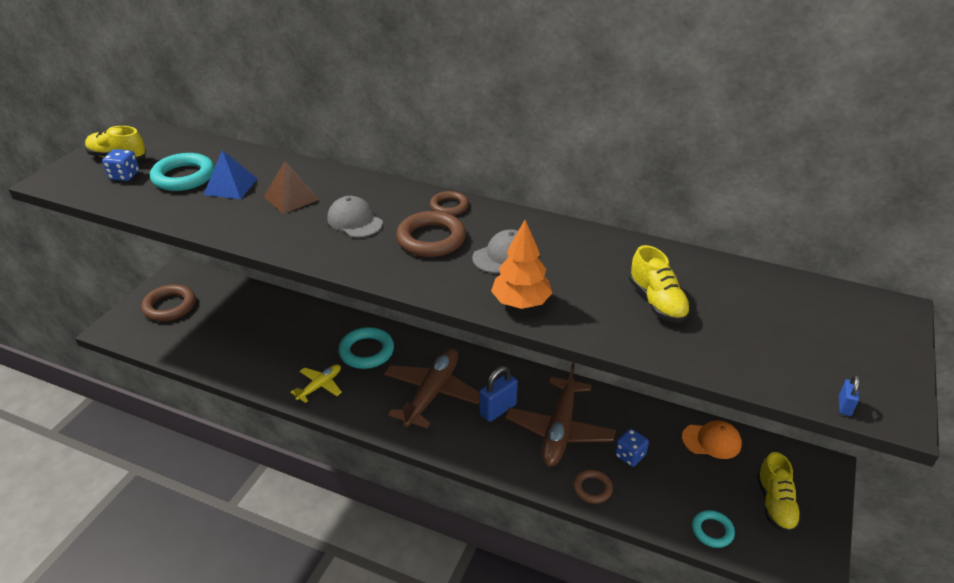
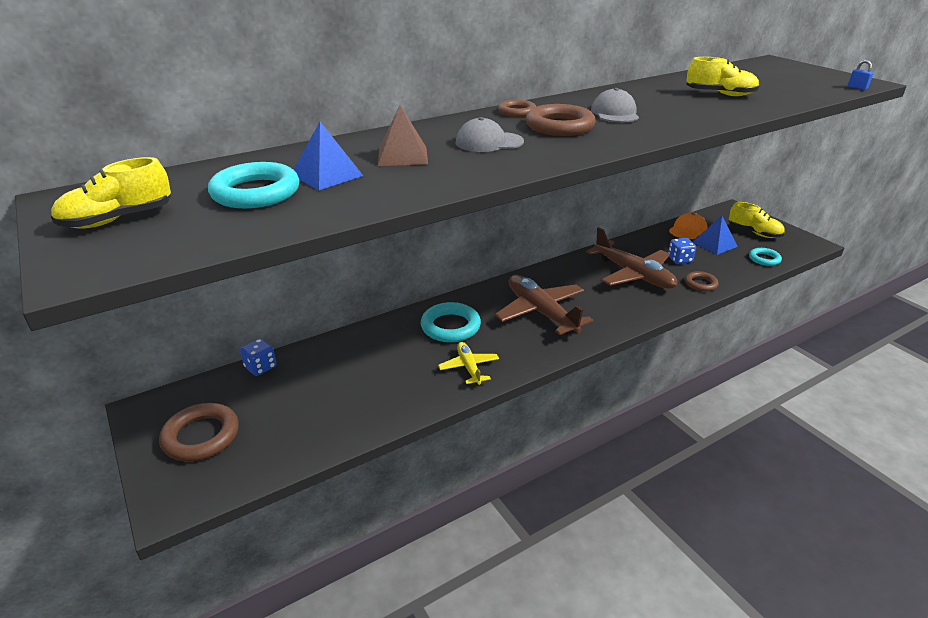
camera: 55 degrees left, 5 degrees down
blue dice [102,149,139,181] -> blue dice moved to [240,338,276,376]
blue padlock [479,366,518,422] -> none
orange tree [491,220,552,309] -> none
none -> blue pyramid [693,216,738,255]

